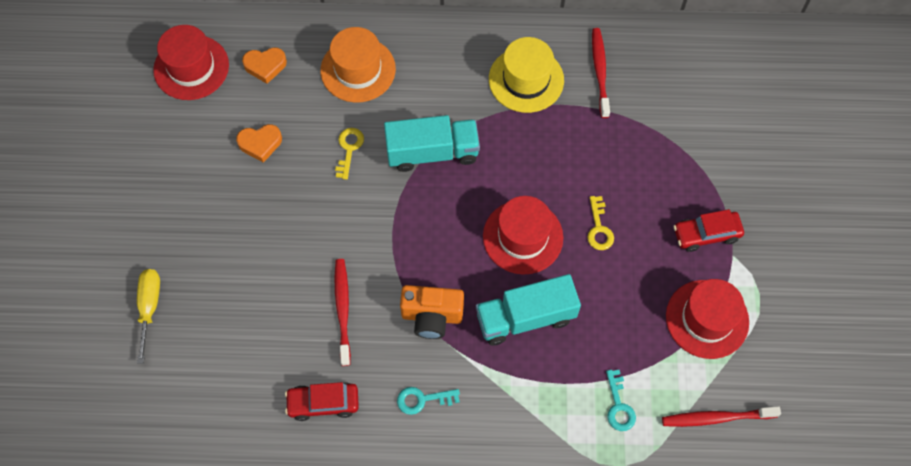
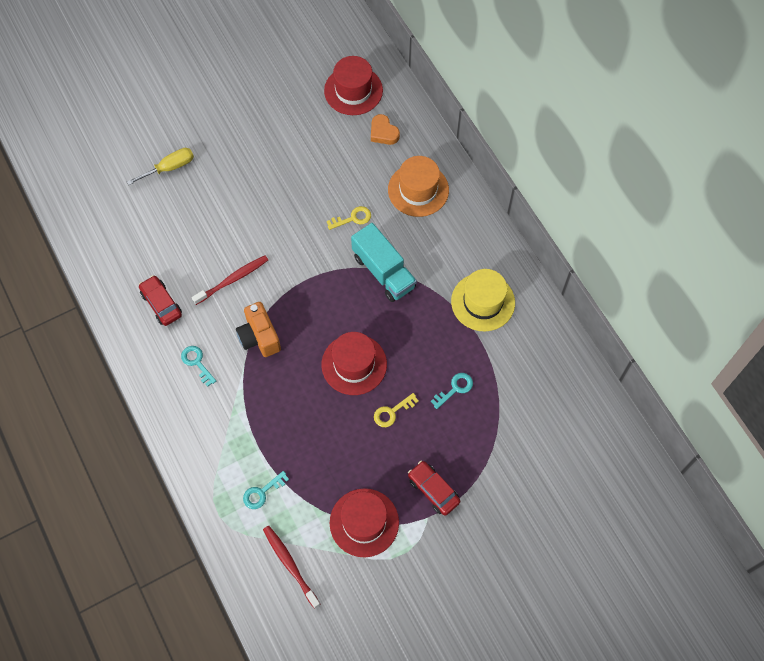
camera: 60 degrees right, 0 degrees up
orange heart [236,124,282,163] -> none
turquoise truck [476,274,581,345] -> none
red toothbrush [592,28,610,118] -> none
none -> turquoise key [431,373,473,409]

